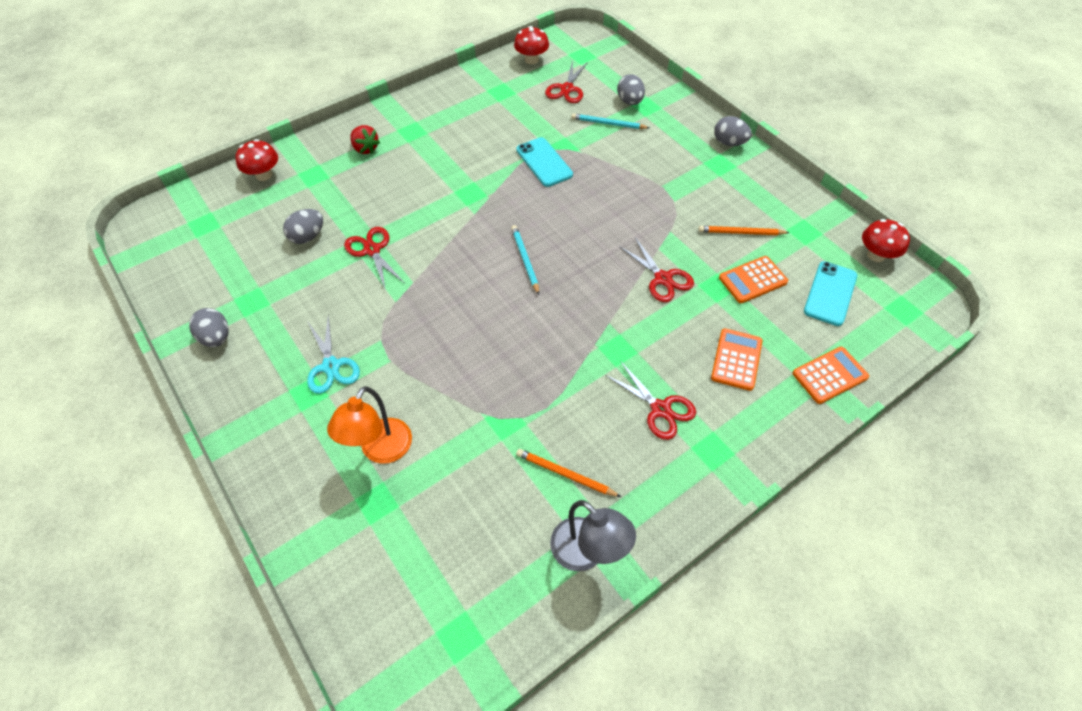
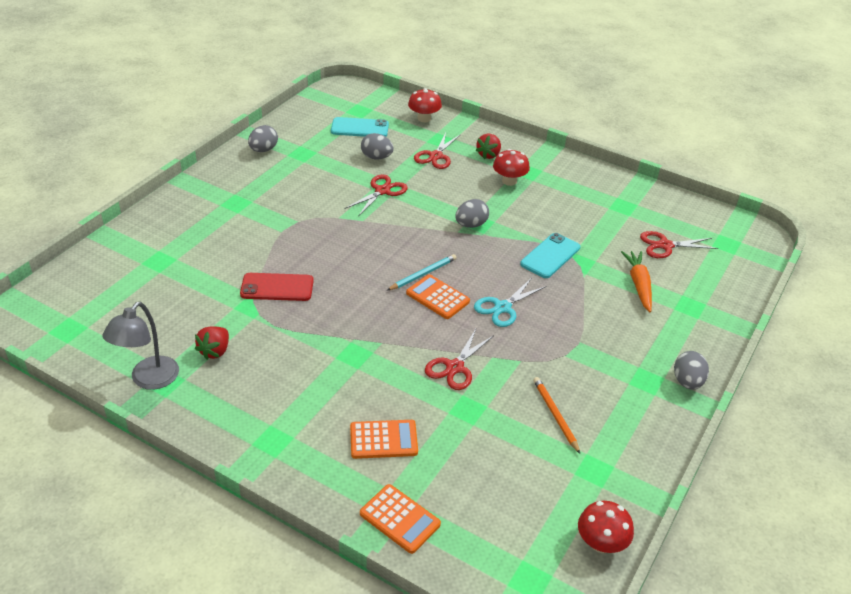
camera: 65 degrees right, 15 degrees down
turquoise scissors [307,314,360,394] -> turquoise scissors moved to [474,278,547,327]
orange lamp [327,386,412,464] -> none
red mushroom [514,26,549,64] -> red mushroom moved to [493,149,530,186]
orange pencil [516,449,621,497] -> red strawberry [195,326,229,360]
turquoise pencil [571,113,650,129] -> orange carrot [621,251,652,312]
red scissors [605,361,696,440] -> red scissors moved to [414,132,461,169]
grey egg [617,74,645,105] -> grey egg moved to [455,199,489,228]
orange calculator [719,256,788,303] -> orange calculator moved to [406,274,470,319]
turquoise phone [804,261,857,326] -> turquoise phone moved to [331,117,389,137]
none -> red phone [240,273,314,301]

